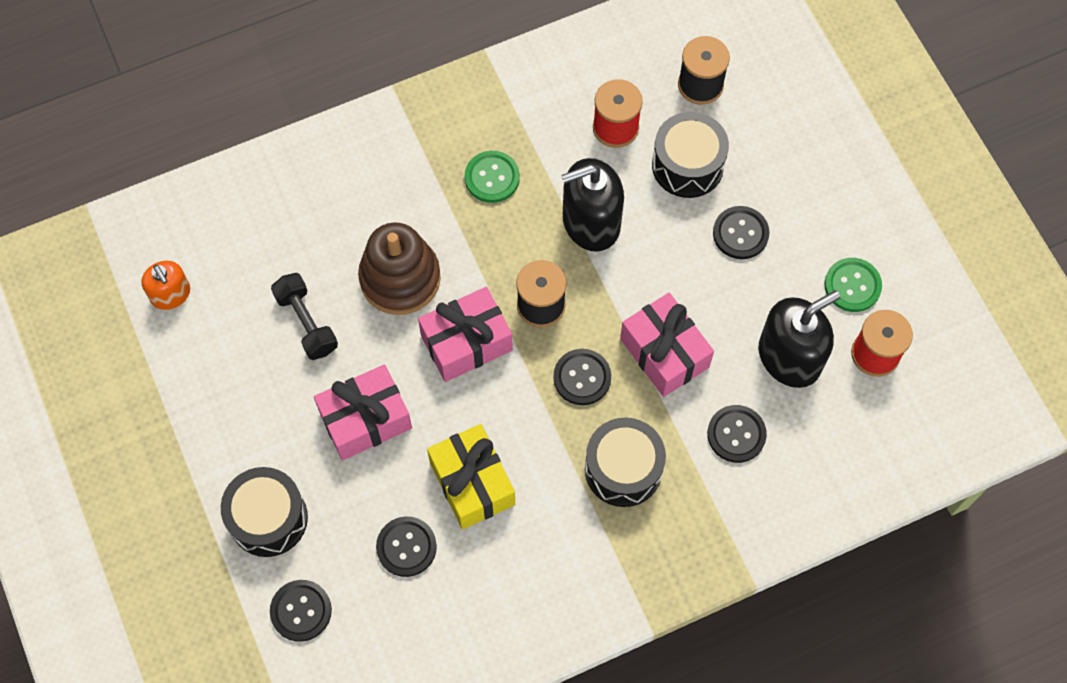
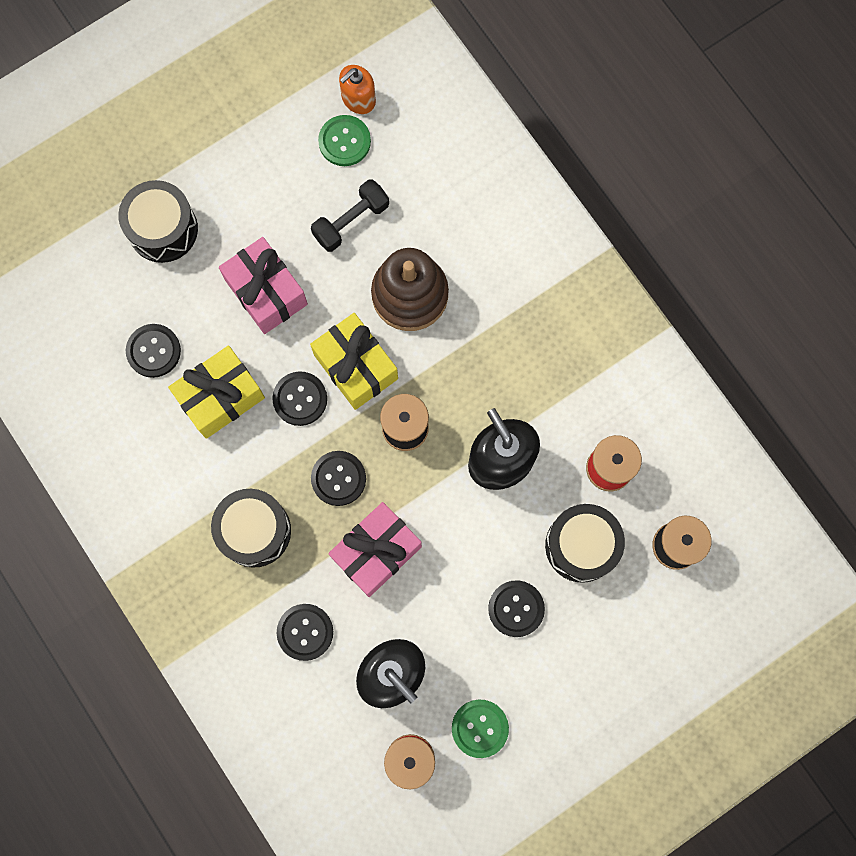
camera: 80 degrees right, 10 degrees up
black button [270,580,332,642] -> black button moved to [272,371,327,426]
pink gift [418,287,513,382] -> yellow gift [310,313,398,410]
green button [465,151,520,203] -> green button moved to [318,115,371,166]

